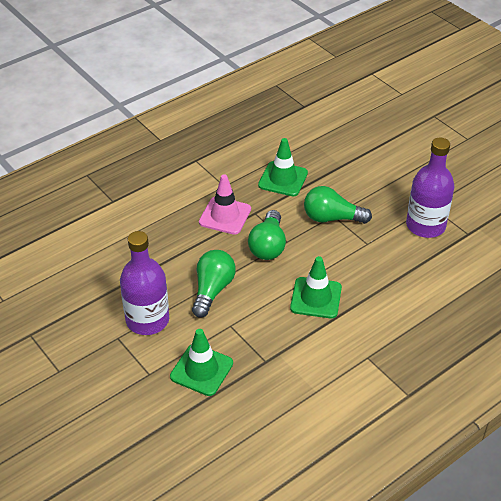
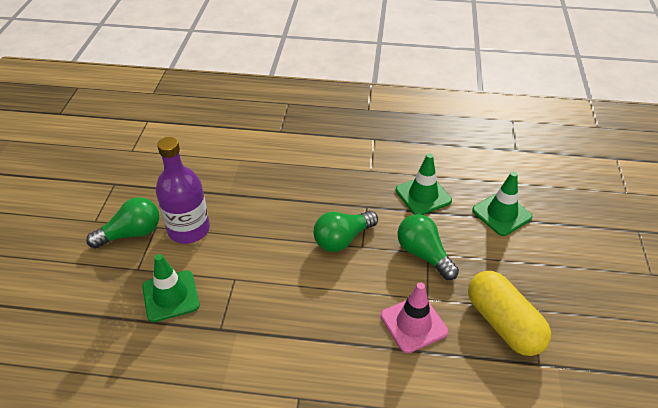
camera: 45 degrees right, 0 degrees up
green light bulb [192,250,236,318] -> green light bulb moved to [86,197,159,248]
pink traffic cone [199,174,251,235] -> pink traffic cone moved to [381,282,448,353]
green traffic cone [290,256,342,318] -> green traffic cone moved to [472,172,533,236]
purple bottle [406,137,454,238] -> yellow capsule [468,271,551,356]

